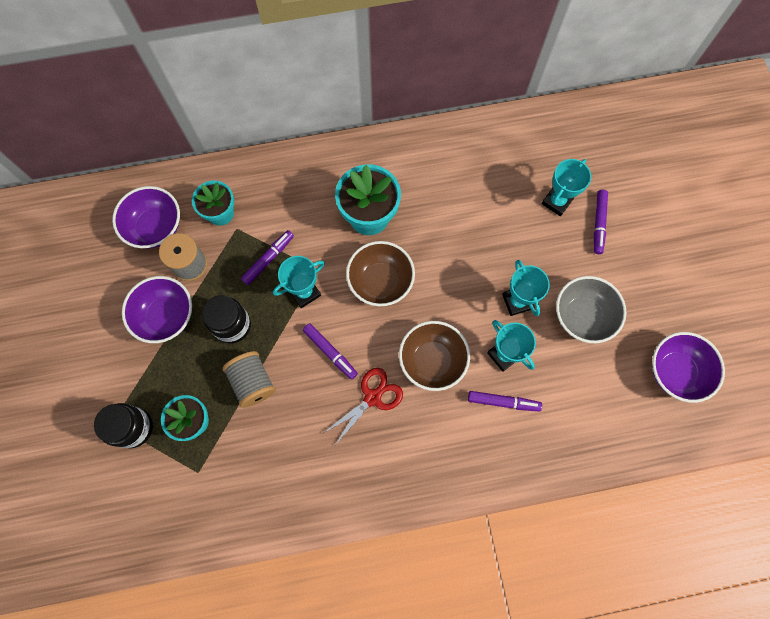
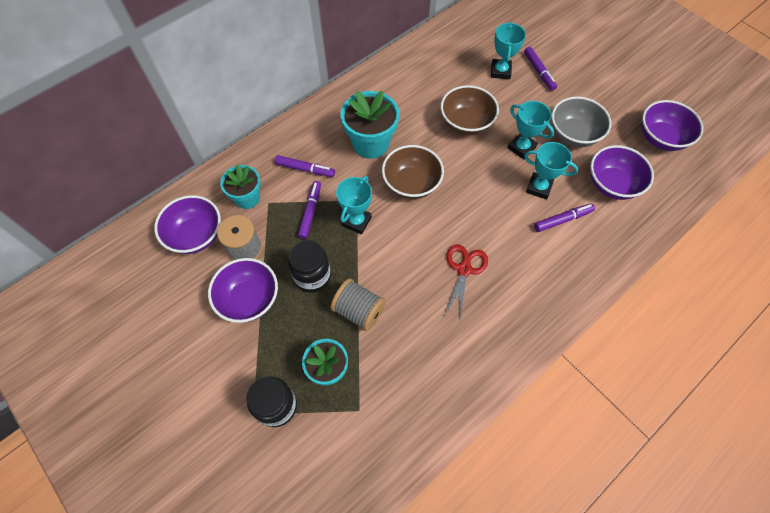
camera: 30 degrees left, 10 degrees down
purple marker [303,323,358,380] -> purple marker moved to [275,155,335,177]
brown bowl [399,321,470,391] -> brown bowl moved to [440,85,499,135]
none -> purple bowl [590,145,654,200]

